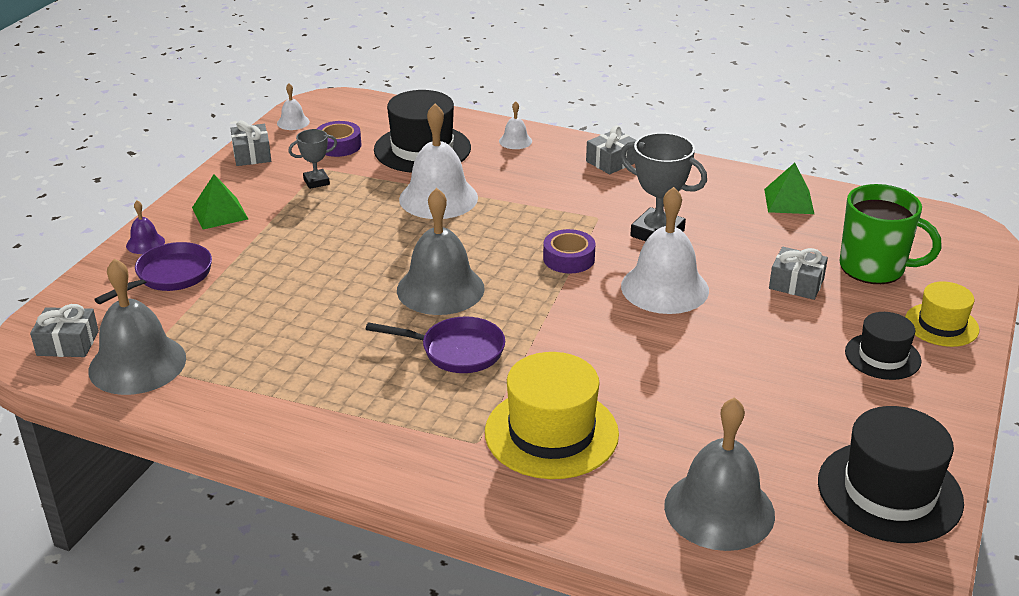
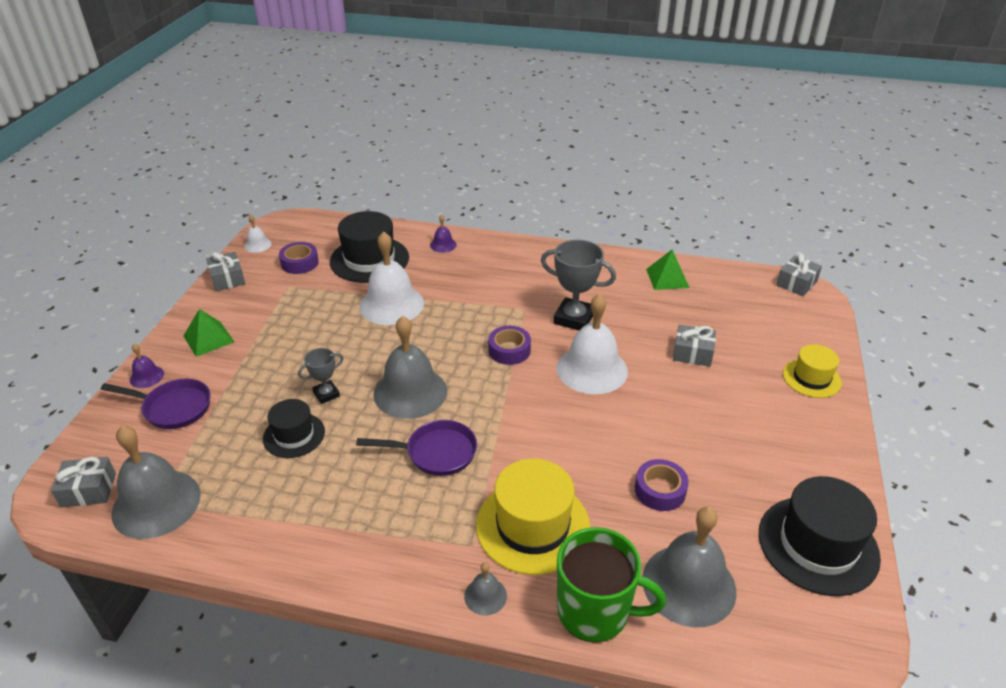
camera: 10 degrees left, 5 degrees up
purple pan [94,242,212,304] -> purple pan turned 75 degrees clockwise [101,379,211,429]
grey trophy [288,129,337,189] -> grey trophy moved to [298,348,343,404]
white bell [499,101,532,149] -> purple bell [430,214,457,253]
grey gift [586,126,637,174] -> grey gift moved to [776,254,822,296]
green mug [839,184,941,284] -> green mug moved to [557,527,666,643]
black hat [845,312,921,380] -> black hat moved to [263,399,325,458]
none -> grey bell [464,562,507,615]
none -> purple tape [635,459,689,511]

